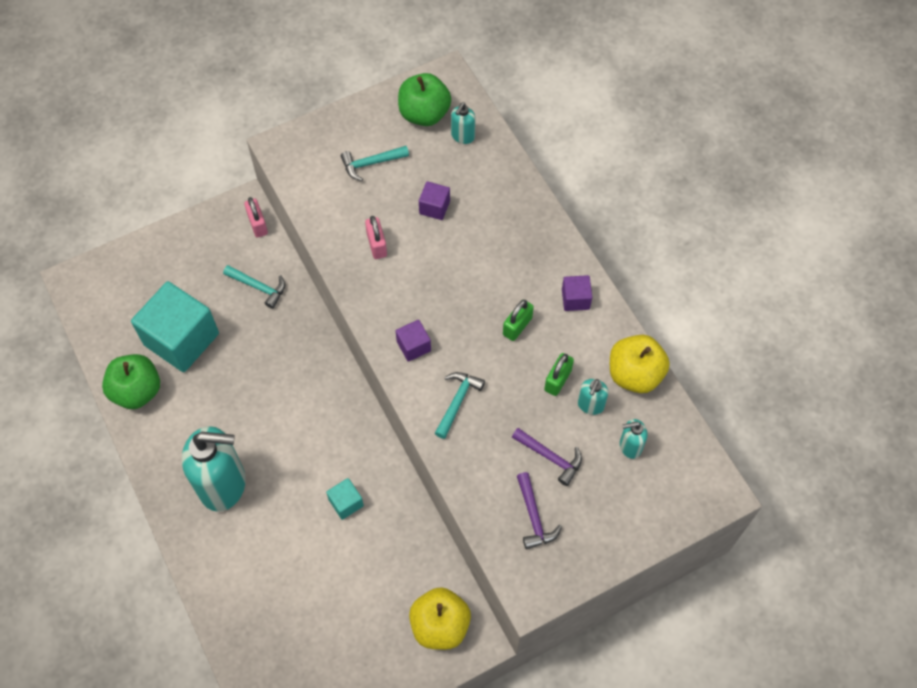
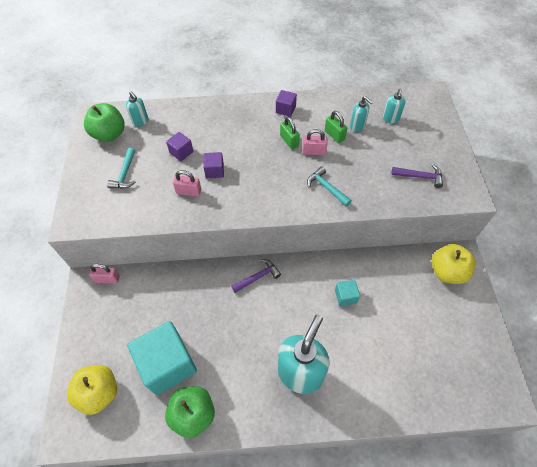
camera: 65 degrees left, 5 degrees down
turquoise hammer [223,265,285,309] -> none
purple cube [396,320,431,362] -> purple cube moved to [203,152,224,178]
purple hammer [512,428,582,486] -> purple hammer moved to [231,259,281,293]
yellow apple [610,335,670,393] -> yellow apple moved to [67,365,117,415]
none -> pink padlock [302,129,328,155]

